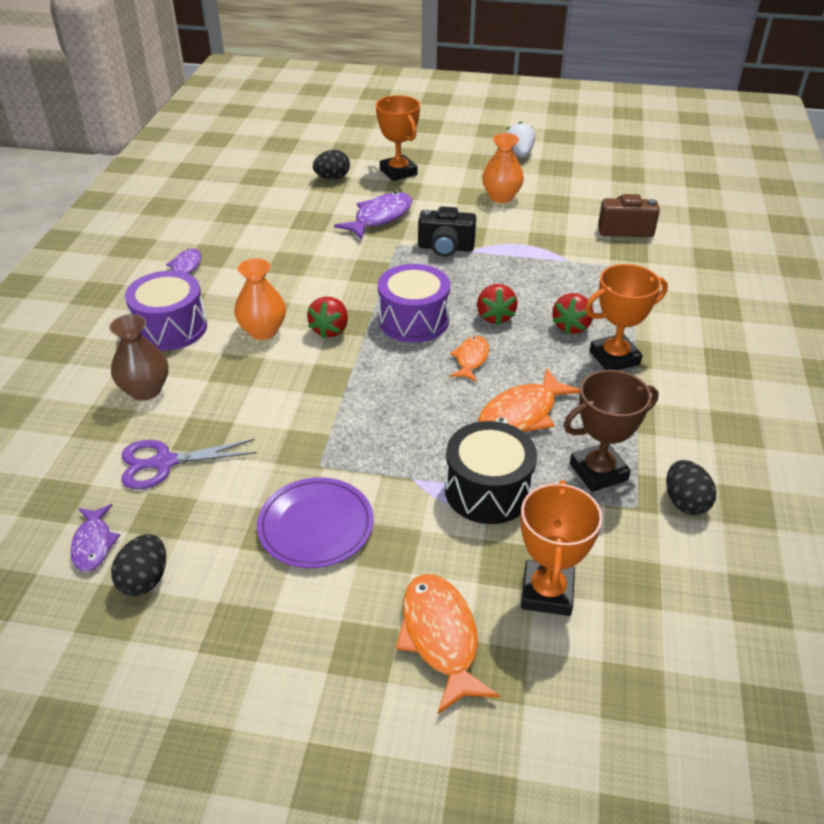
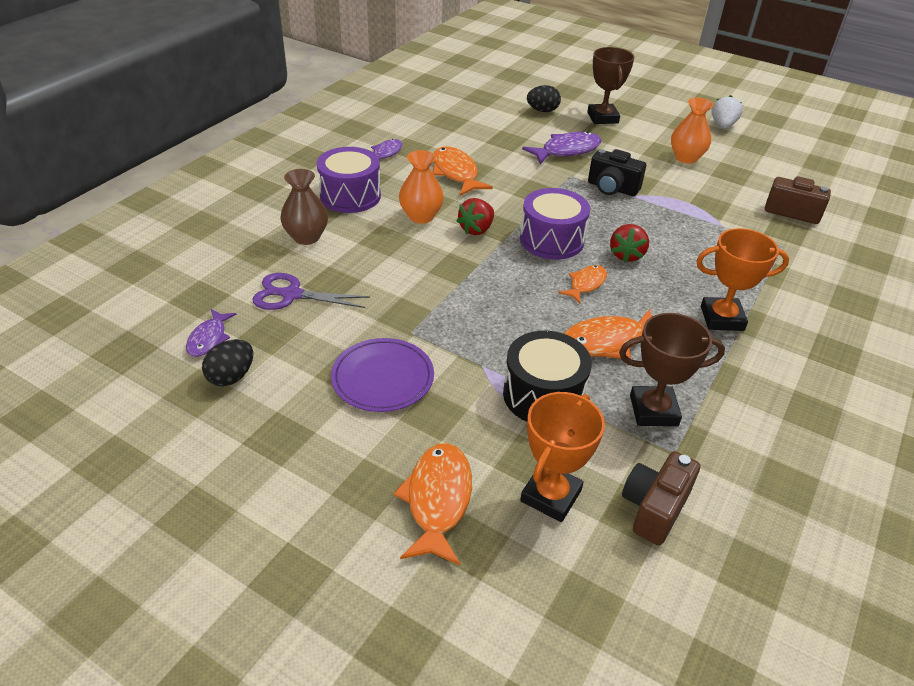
camera: 20 degrees right, 0 degrees up
orange trophy [376,95,420,181] -> brown trophy [587,47,634,124]
red strawberry [552,293,594,334] -> none
black egg [666,460,716,515] -> none
none -> orange fish [432,146,493,196]
none -> brown camera [622,451,700,545]

